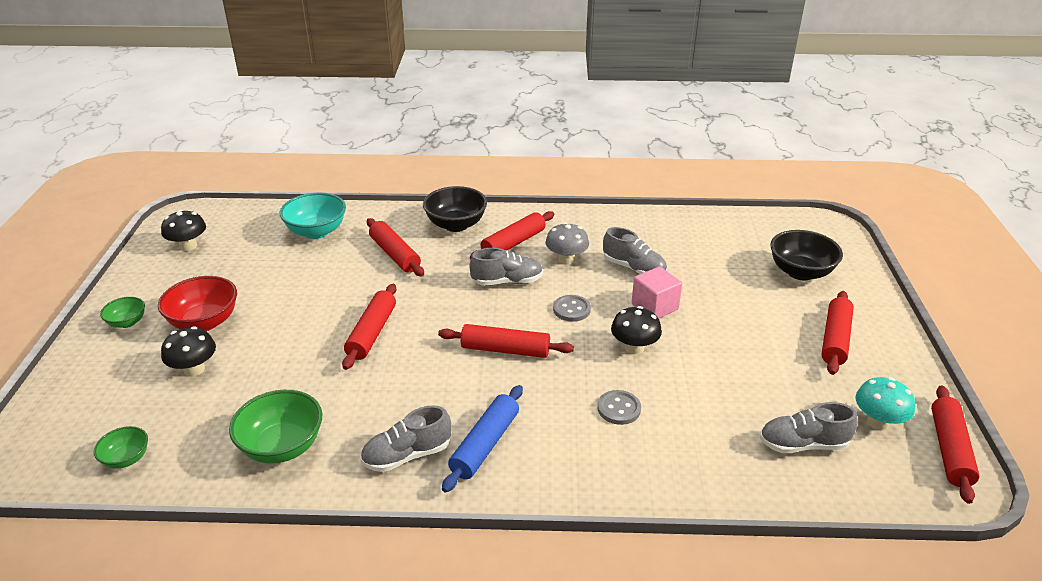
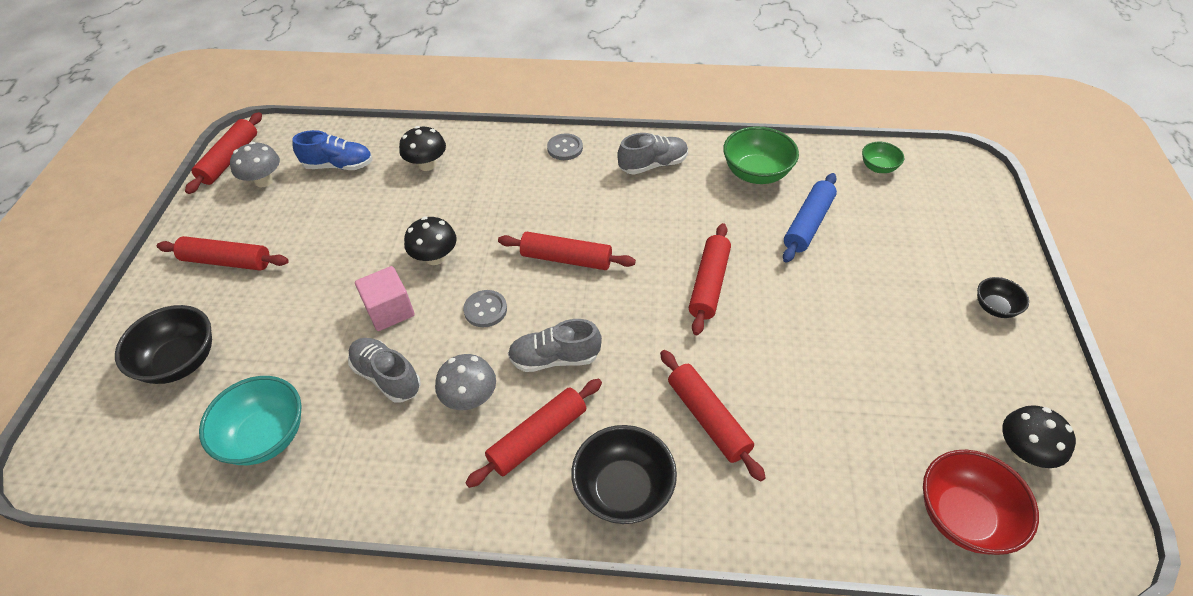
camera: 175 degrees left, 15 degrees up
green bowl [100,297,145,328] -> black bowl [977,277,1029,318]
red bowl [158,276,237,331] -> red bowl moved to [923,450,1039,555]
black mushroom [161,326,216,376] -> black mushroom moved to [399,126,446,171]
turquoise bowl [280,193,346,239] -> turquoise bowl moved to [199,376,302,465]
blue rolling pin [442,385,523,493] -> blue rolling pin moved to [783,173,837,263]
grey button [598,390,641,425] -> grey button moved to [547,133,583,160]
grey shoe [760,402,858,453] -> blue shoe [292,130,372,170]
red rolling pin [821,291,854,375] -> red rolling pin turned 75 degrees clockwise [157,236,289,271]
turquoise mushroom [856,377,915,430] -> grey mushroom [230,142,280,187]

